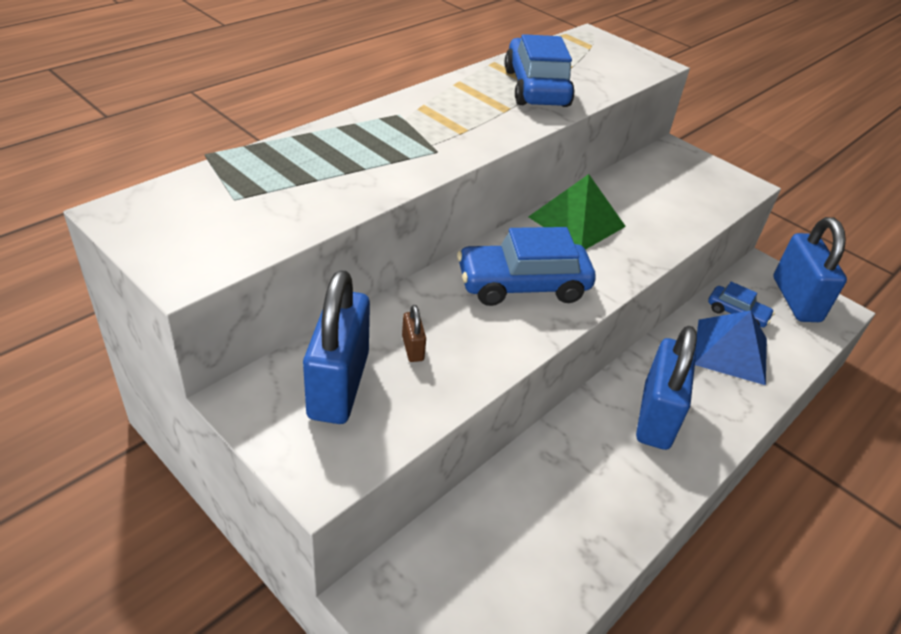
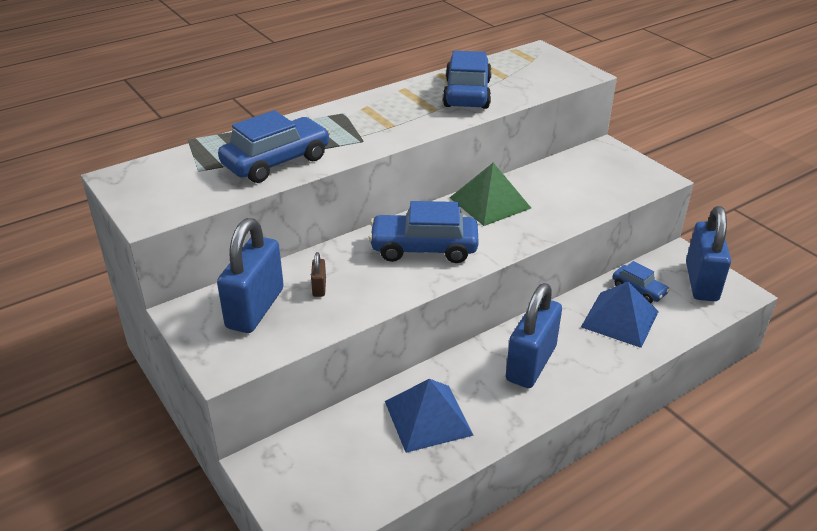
camera: 15 degrees right, 5 degrees down
none -> blue car [218,110,330,183]
none -> blue pyramid [385,379,474,453]

